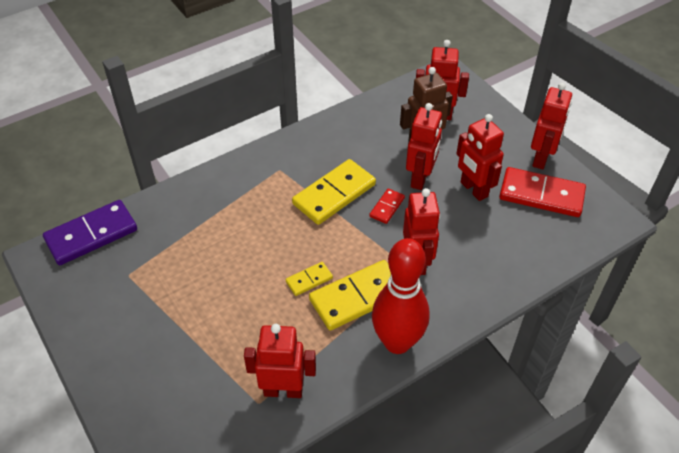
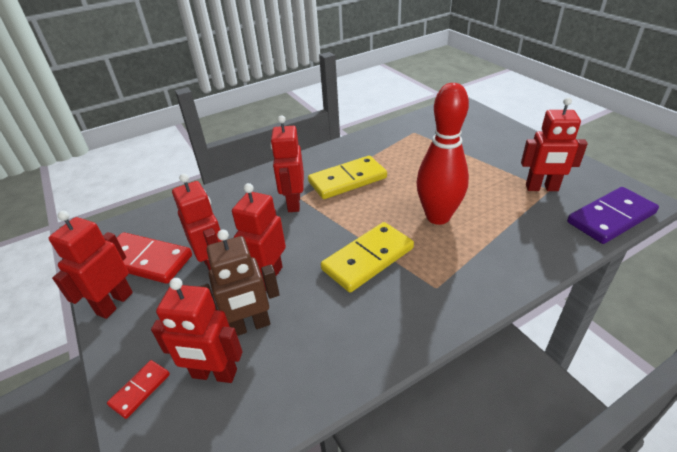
camera: 175 degrees left, 10 degrees down
red robot [244,324,316,398] -> red robot moved to [521,97,588,191]
yellow domino [286,262,333,296] -> none
red domino [369,188,405,224] -> red domino moved to [107,360,170,419]
red bowling pin [372,238,430,354] -> red bowling pin moved to [416,83,469,225]

